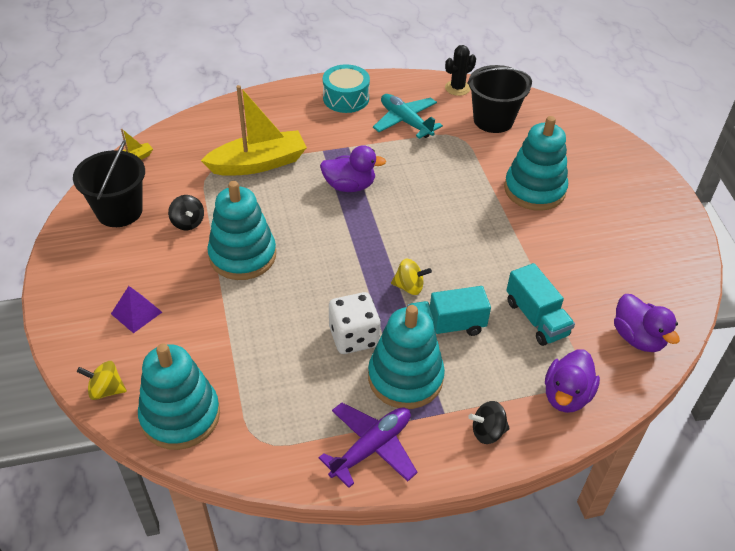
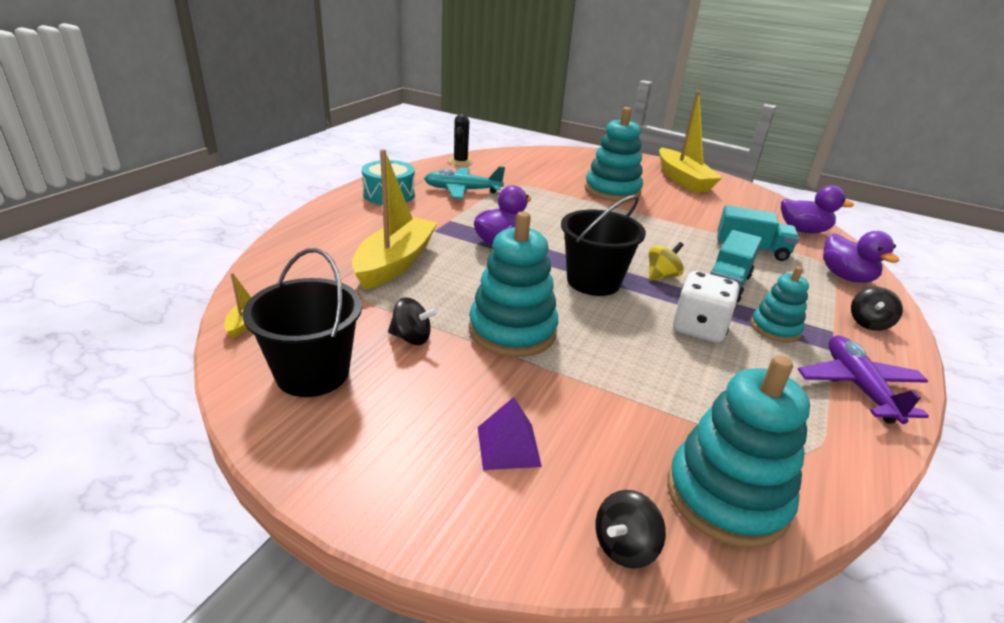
camera: 50 degrees left, 15 degrees down
yellow spinning top [77,361,127,400] -> black spinning top [595,490,666,569]
turquoise stacking toy [368,305,445,409] -> turquoise stacking toy [751,266,809,342], size x0.58
black bucket [467,65,532,133] -> black bucket moved to [561,195,646,296]
none -> yellow boat [659,91,722,193]

